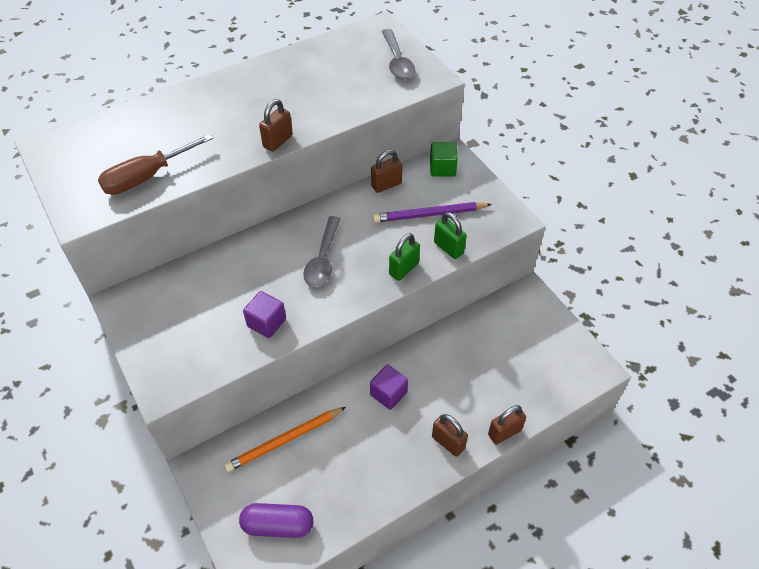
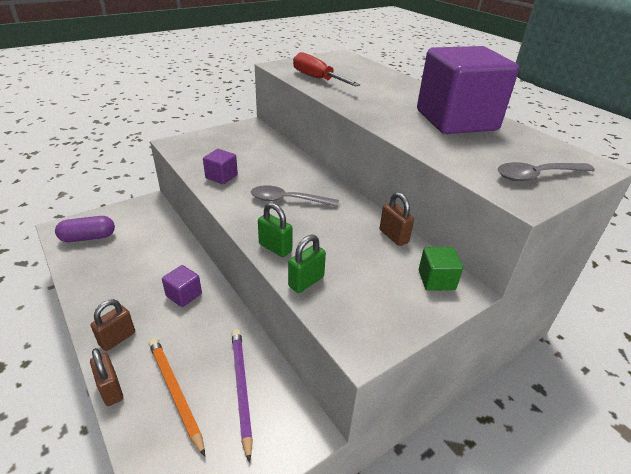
camera: 85 degrees right, 15 degrees down
brown screwdriver [98,134,213,195] -> red screwdriver [293,52,360,86]
orange pencil [224,407,346,472] -> orange pencil moved to [149,338,205,456]
purple capsule [239,503,313,538] -> purple capsule turned 75 degrees clockwise [55,216,115,242]
brown padlock [259,99,293,152] -> none
purple pencil [373,202,492,223] -> purple pencil moved to [232,329,253,463]
none -> purple cube [417,46,519,134]

